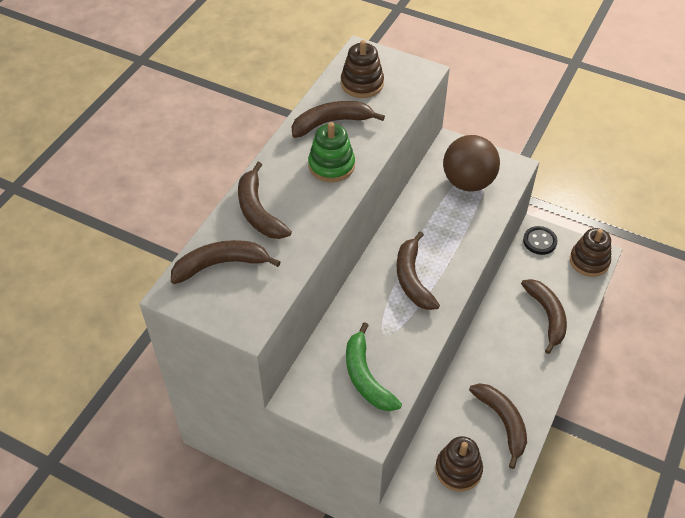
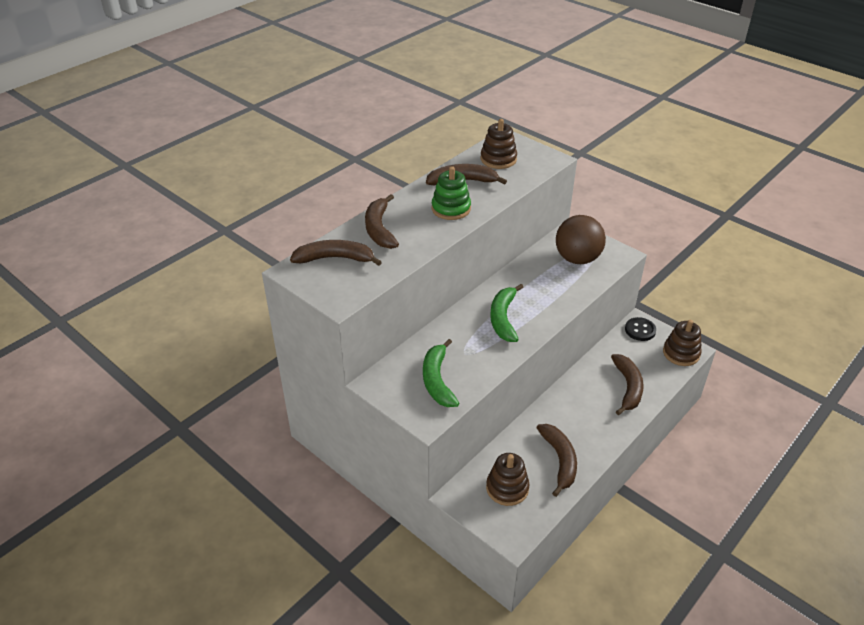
camera: 15 degrees right, 10 degrees down
brown banana [397,231,440,310] -> green banana [490,284,523,342]

